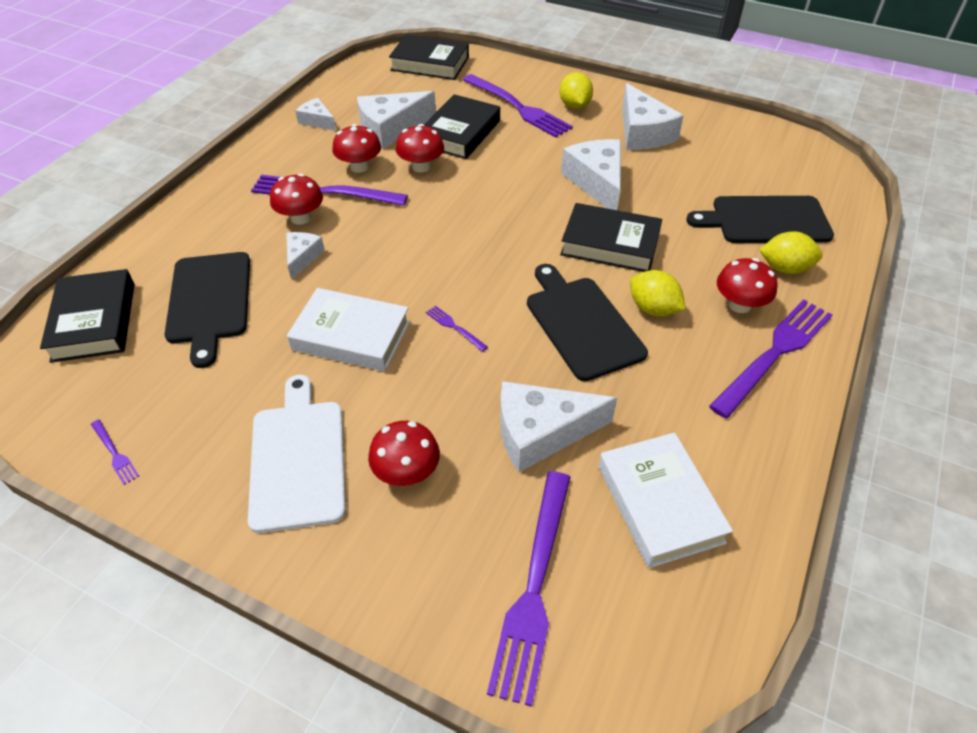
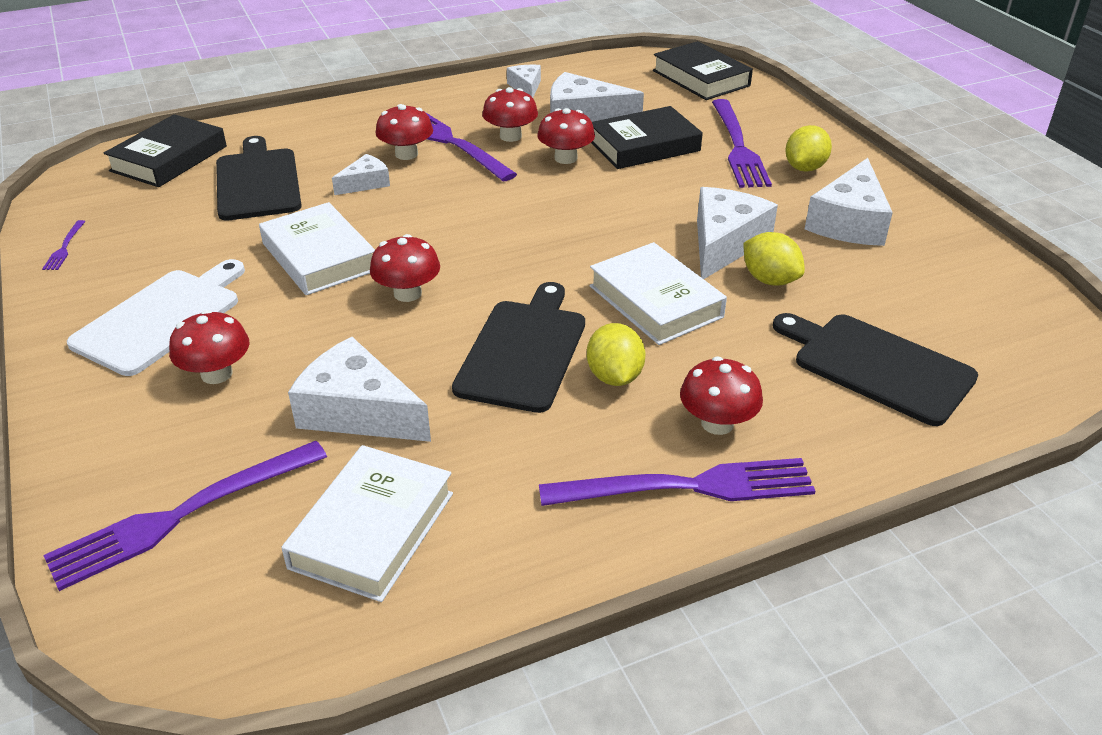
camera: 40 degrees right, 10 degrees down
black cutting board [165,252,250,368] -> black cutting board turned 135 degrees clockwise [216,136,302,221]
purple fork [426,305,488,352] -> red mushroom [370,234,440,302]
black book [560,203,662,272] -> white book [589,242,727,345]
yellow lemon [759,231,822,274] -> yellow lemon moved to [744,232,805,285]

